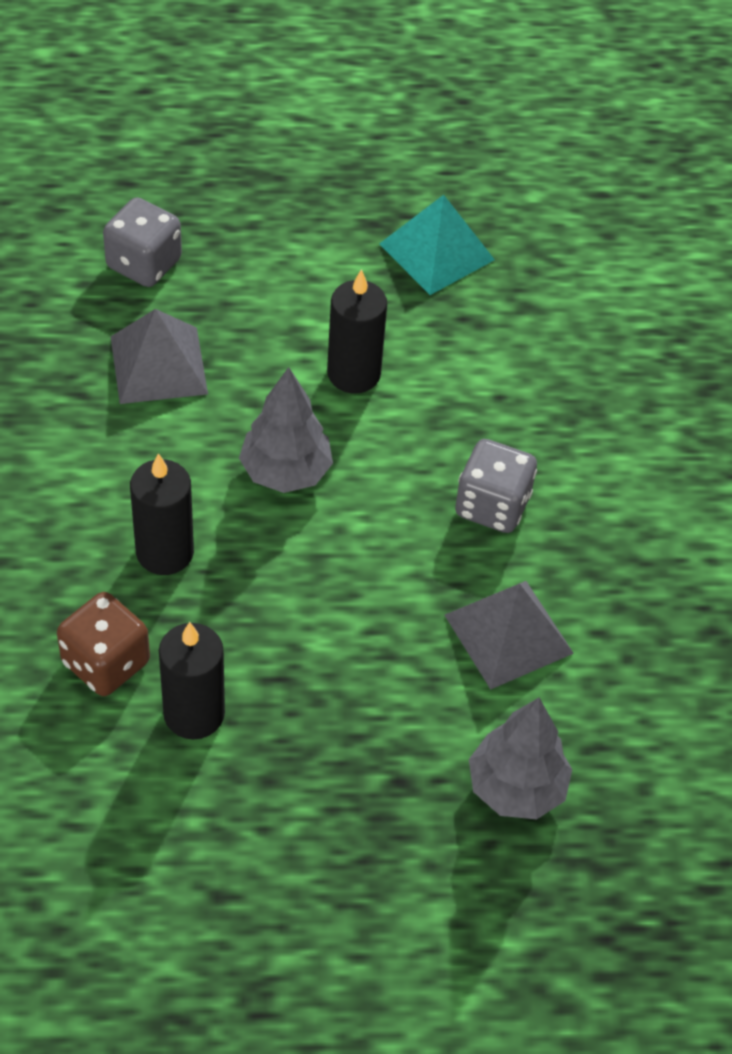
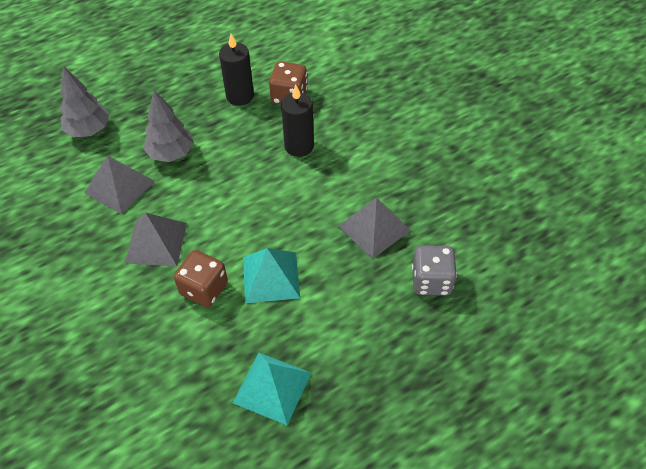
camera: 155 degrees right, 0 degrees up
grey tree [239,367,333,493] -> grey tree moved to [144,90,194,162]
black candle [327,269,387,393] -> turquoise pyramid [243,248,300,303]
grey dice [455,439,537,533] -> grey pyramid [125,213,187,267]
none -> brown dice [174,250,228,308]

